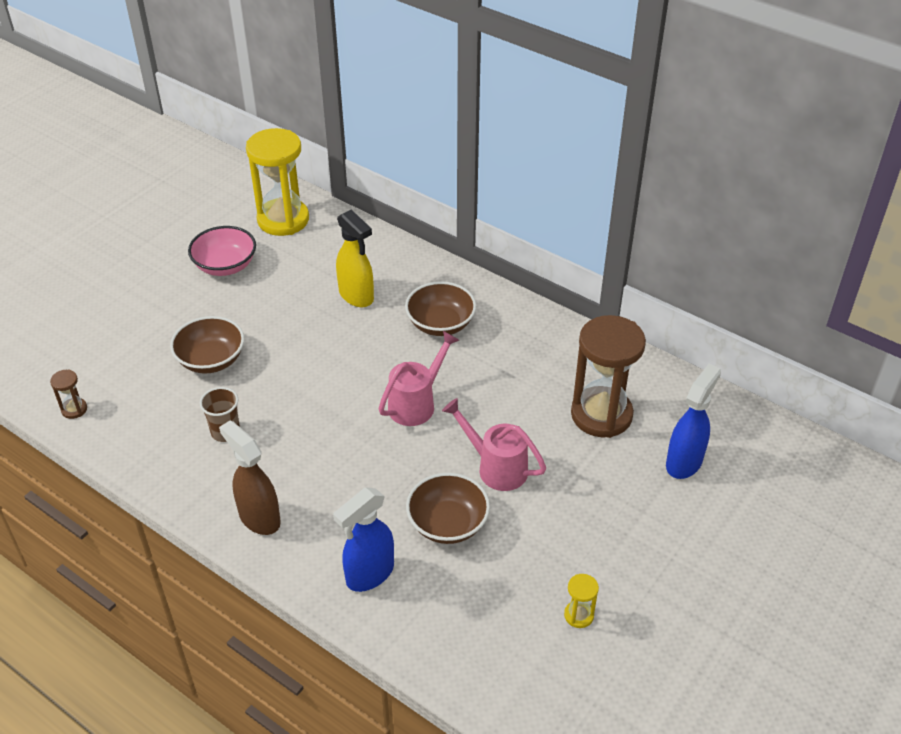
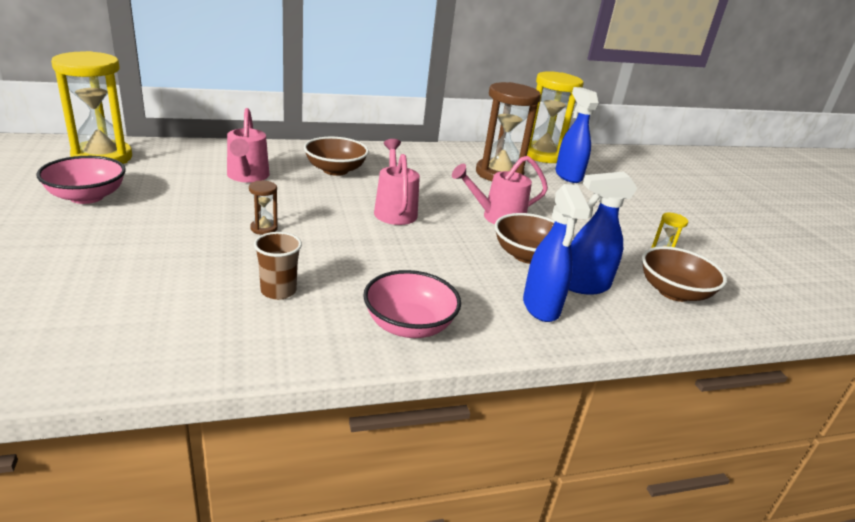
camera: 55 degrees left, 15 degrees down
brown hourglass [50,370,87,419] -> brown hourglass moved to [249,181,278,235]
brown bowl [170,316,244,374] -> brown bowl moved to [642,246,727,302]
brown spray bottle [219,420,281,535] -> pink bowl [363,270,461,338]
yellow spray bottle [336,209,374,307] -> pink watering can [227,108,270,182]
none -> yellow hourglass [527,71,584,163]
none -> blue spray bottle [569,171,637,295]

